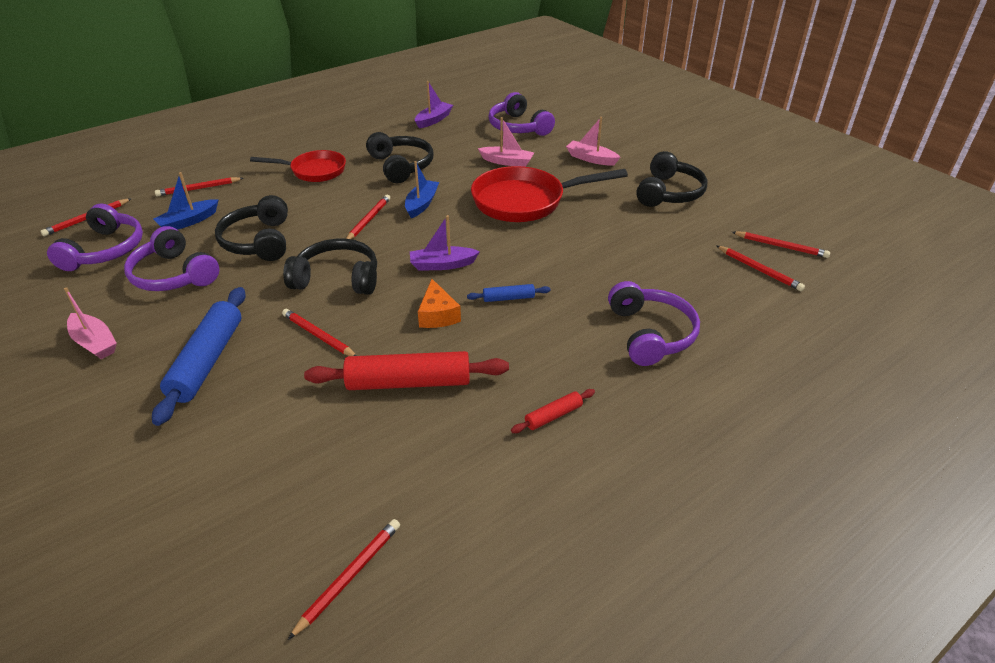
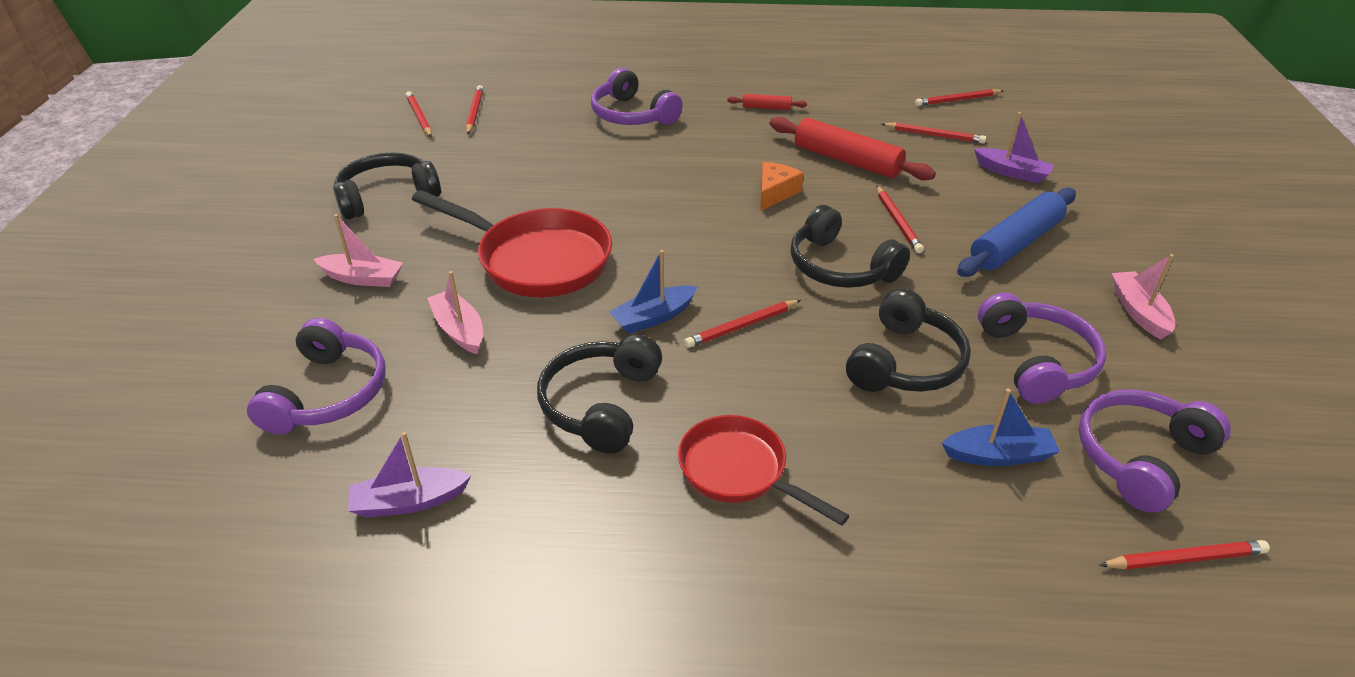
camera: 140 degrees left, 0 degrees up
red pencil [155,177,243,197] -> red pencil moved to [881,122,986,144]
purple boat [410,215,480,270] -> purple boat moved to [974,112,1055,183]
blue rolling pin [467,284,551,302] -> none
pink boat [566,117,620,166] -> pink boat turned 60 degrees counterclockwise [314,214,403,287]
purple headphones [608,281,700,366] -> purple headphones turned 75 degrees counterclockwise [591,68,683,125]

